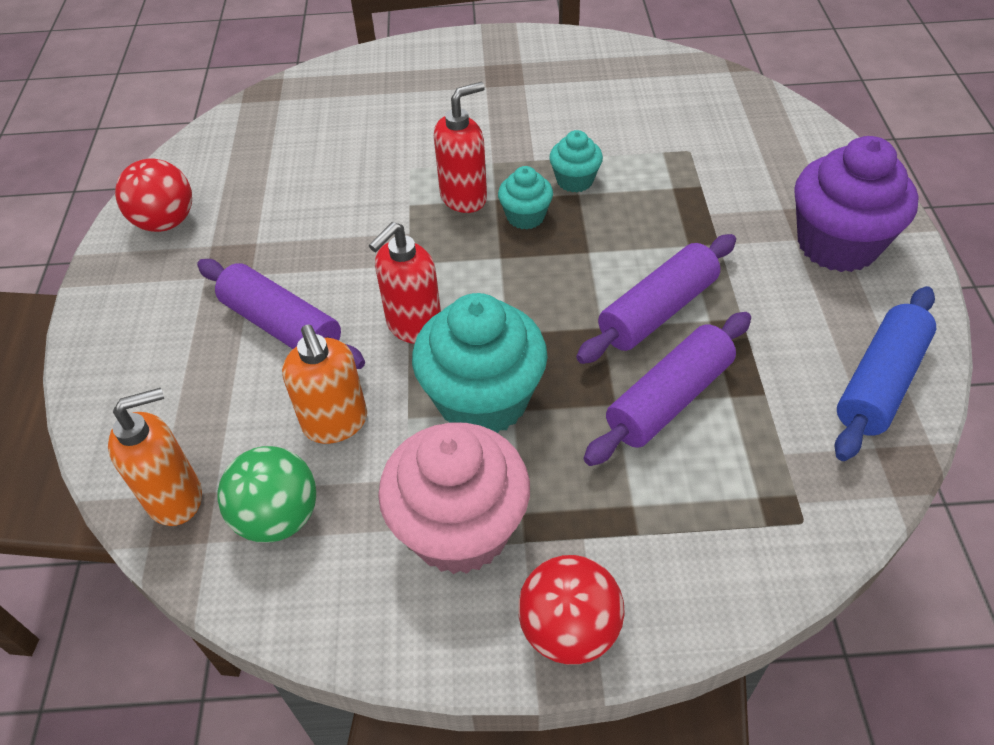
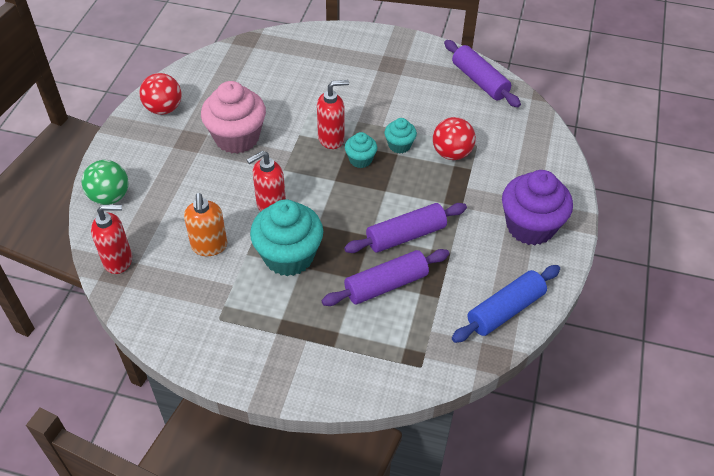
camera: 15 degrees right, 0 degrees up
orange soap dispenser [108,388,202,526] -> red soap dispenser [91,205,132,274]
purple rolling pin [197,259,365,369] -> purple rolling pin moved to [444,40,521,107]
green ball [218,446,316,543] -> green ball moved to [81,160,129,205]
pink cupcake [378,423,530,574] -> pink cupcake moved to [201,81,266,154]
red ball [518,555,625,665] -> red ball moved to [433,117,476,160]

